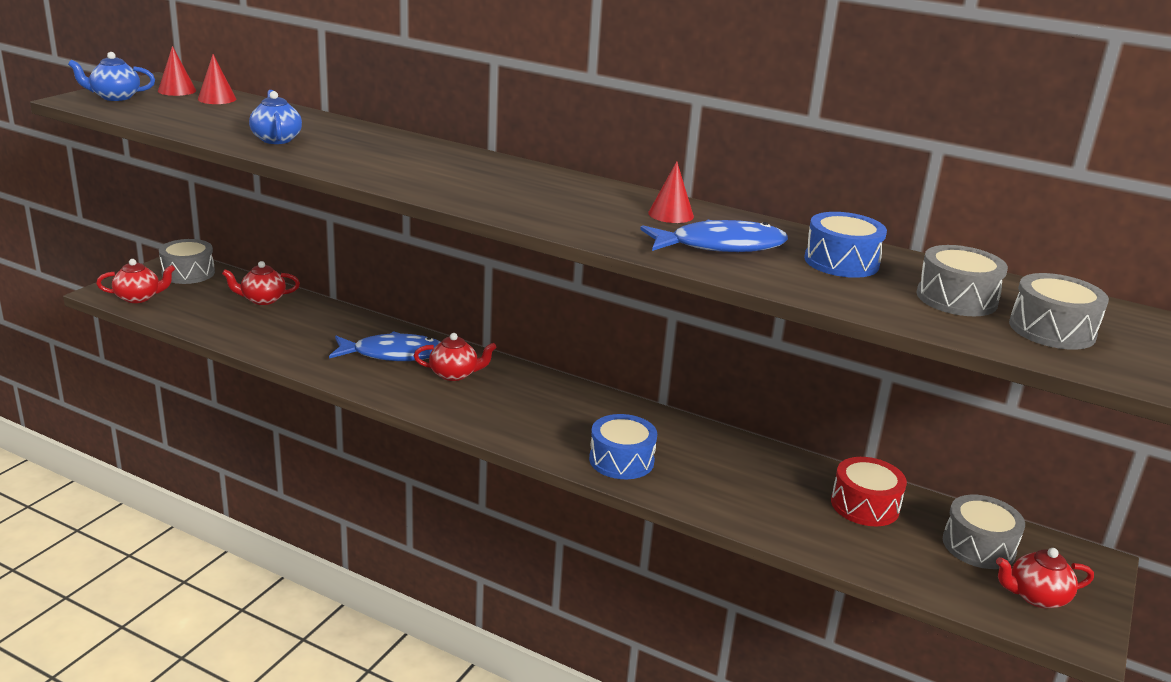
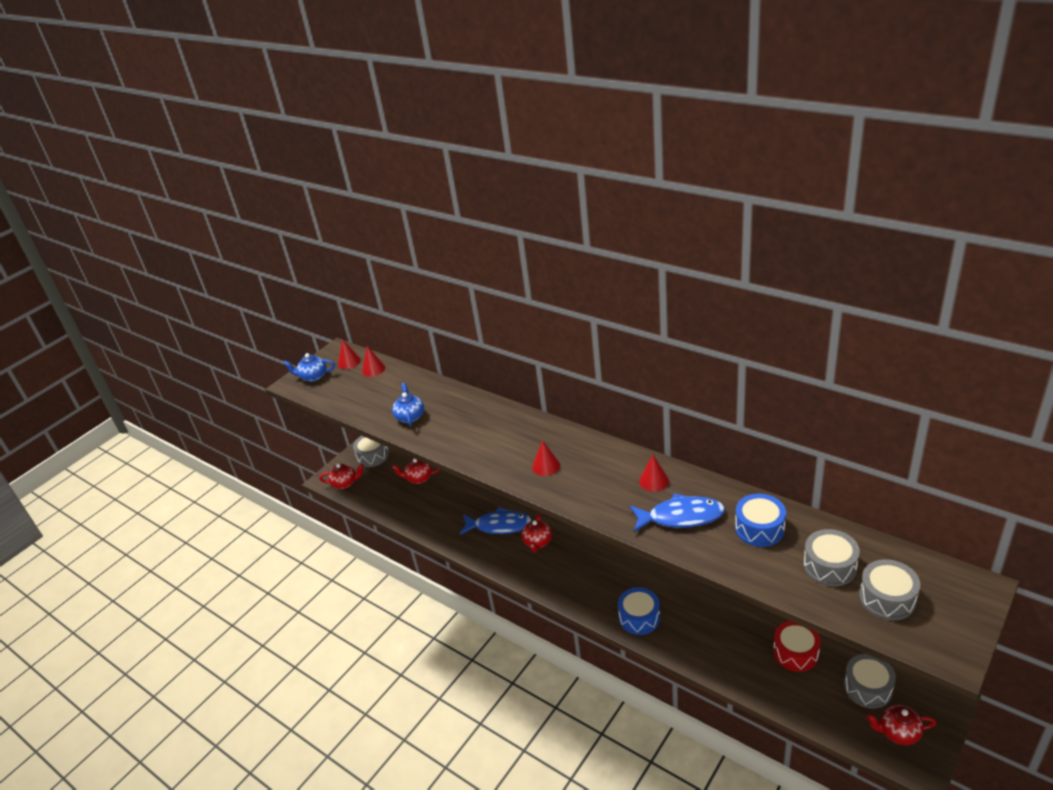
camera: 15 degrees right, 10 degrees up
red teapot [414,333,497,381] -> red teapot turned 90 degrees clockwise [521,513,552,552]
none -> red cone [532,440,560,476]

